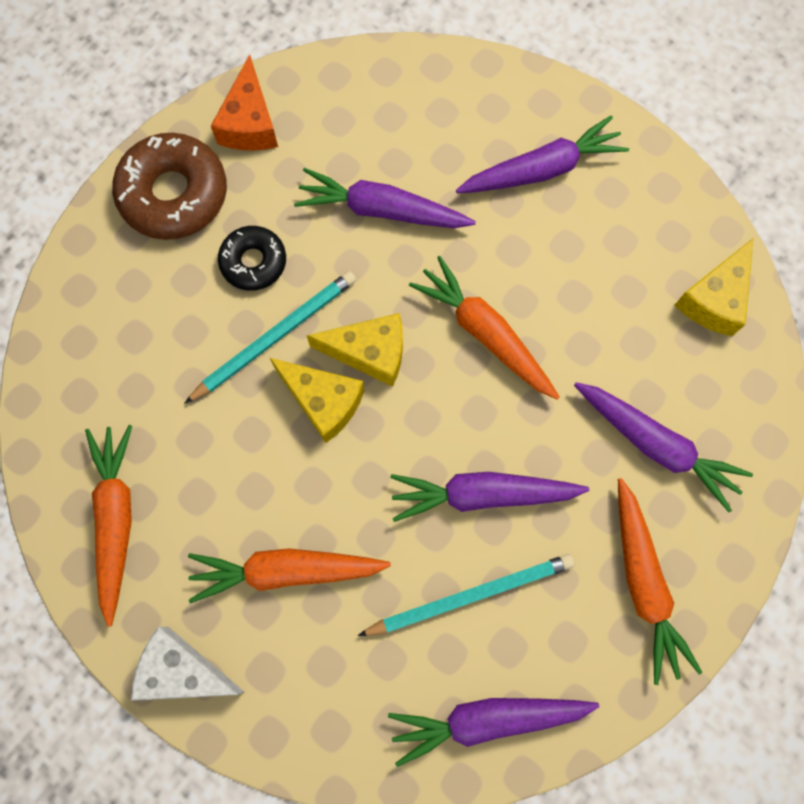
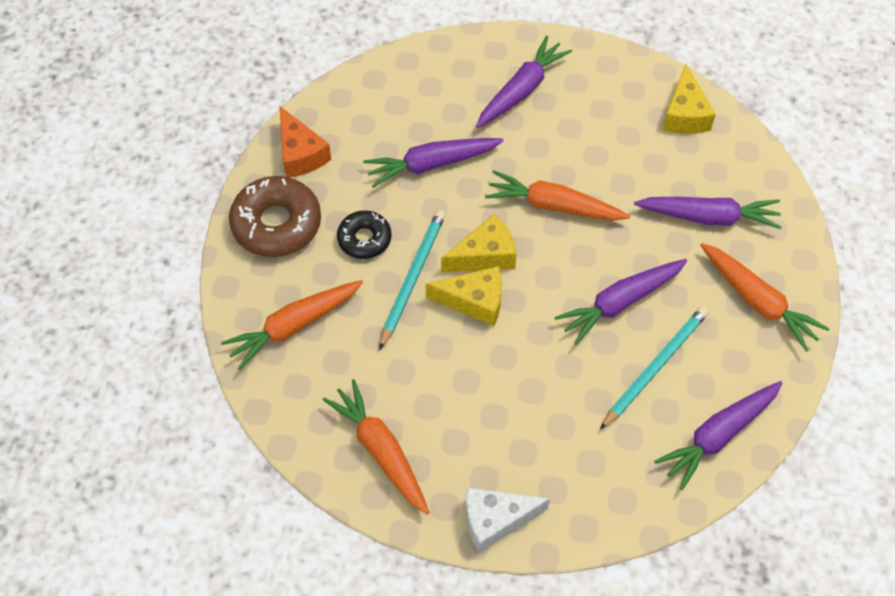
camera: 30 degrees left, 15 degrees down
orange carrot [188,548,391,603] -> orange carrot moved to [221,280,363,370]

